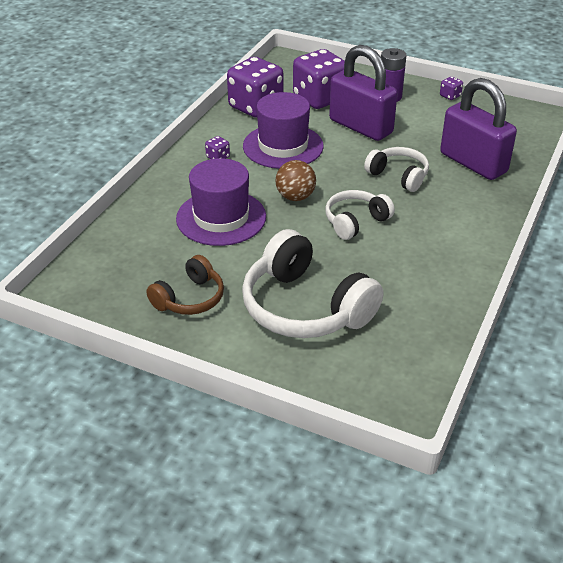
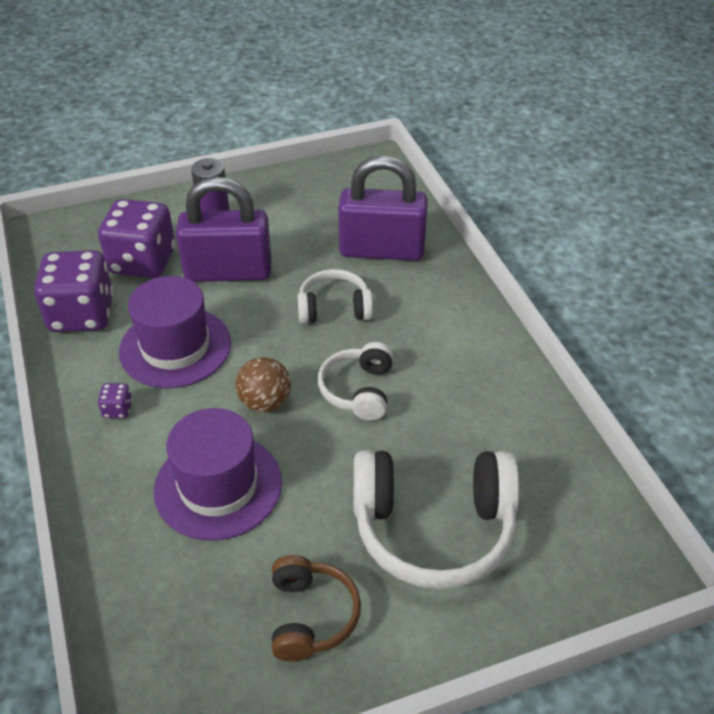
camera: 45 degrees left, 5 degrees up
purple dice [440,76,463,100] -> none

